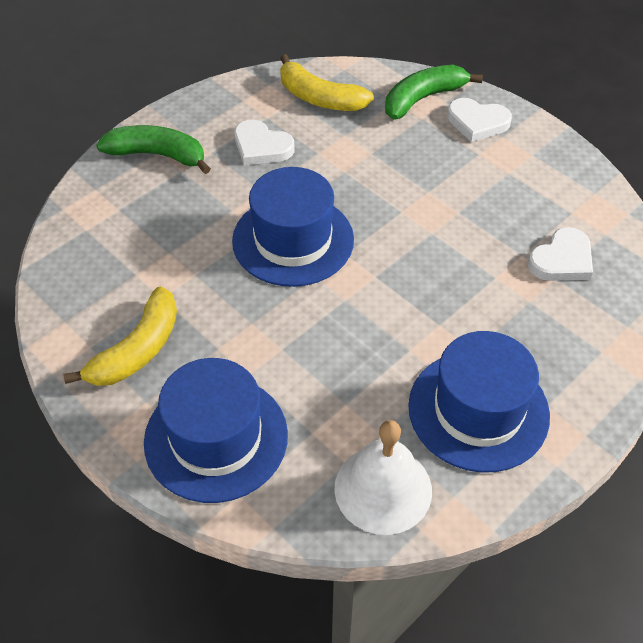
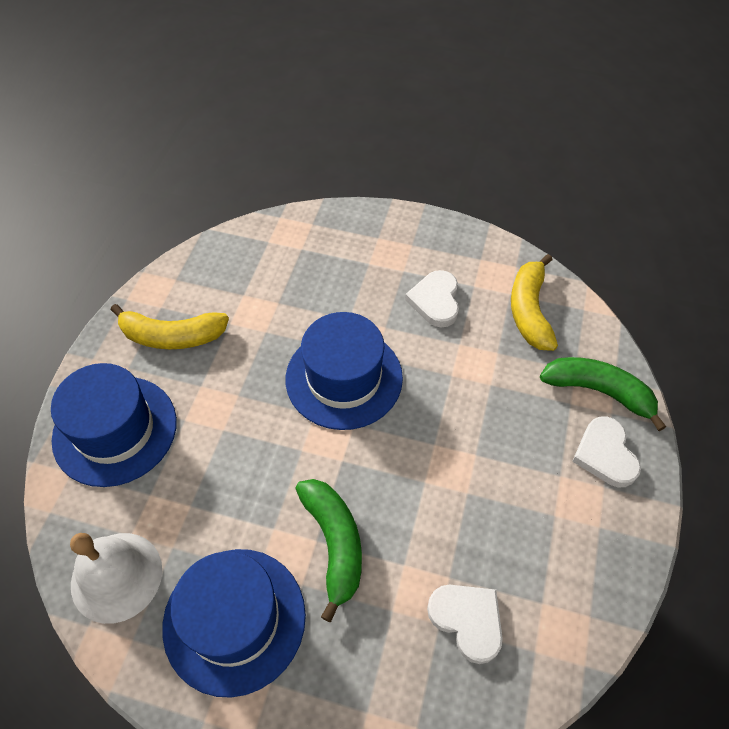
camera: 60 degrees right, 5 degrees up
green banana [96,125,211,174] -> green banana moved to [295,479,362,622]
white heart [528,227,593,281] -> white heart turned 150 degrees counterclockwise [427,585,503,664]

